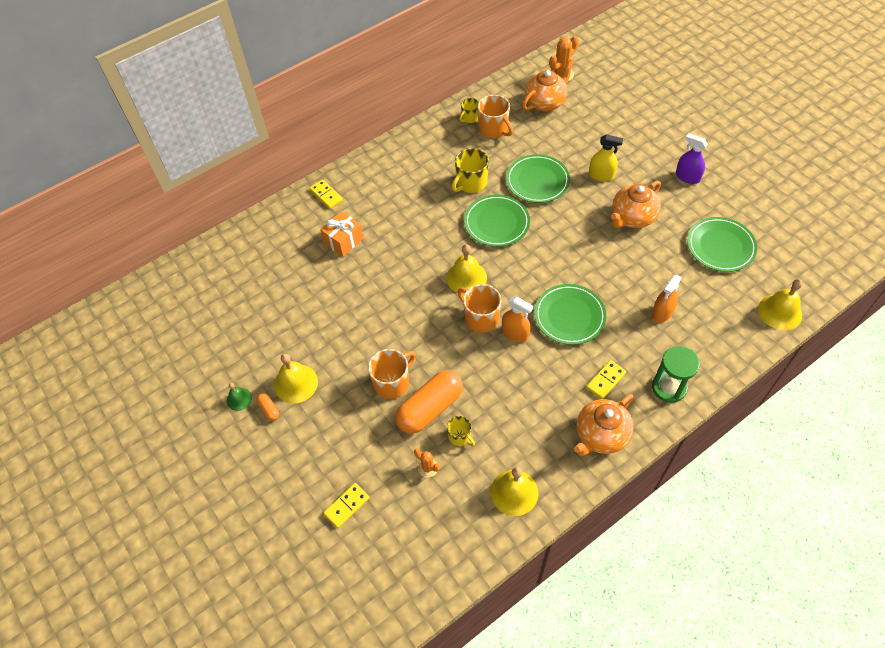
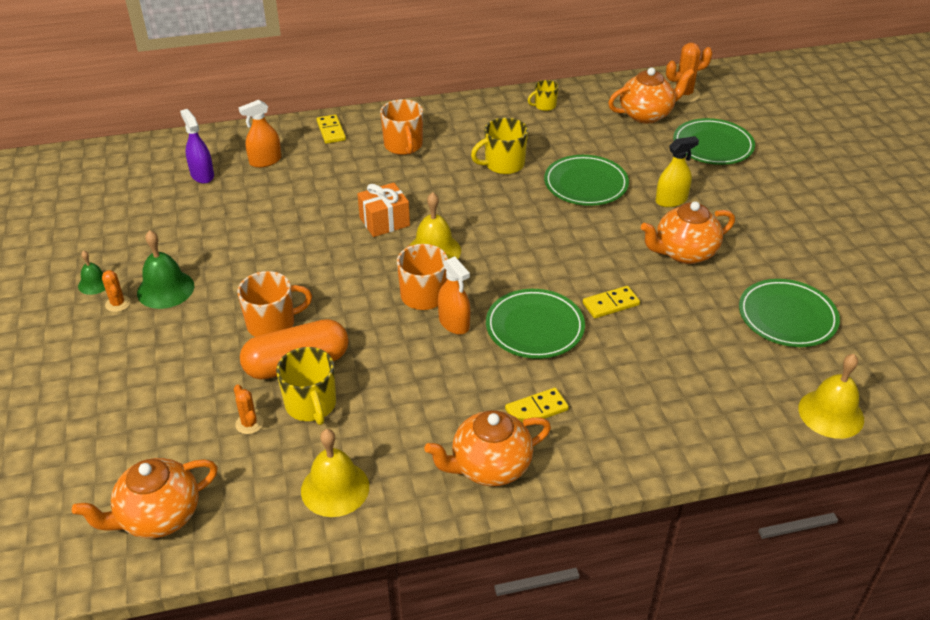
camera: 20 degrees right, 15 degrees down
orange capsule [257,393,279,421] -> orange cactus [102,270,131,312]
yellow bell [274,354,318,403] -> green bell [137,230,194,309]
orange gift [320,211,363,257] -> orange gift moved to [357,183,410,237]
yellow domino [323,483,370,528] -> yellow domino moved to [583,286,640,318]
yellow mug [447,416,475,446] -> yellow mug [276,347,336,425], size x1.68
green plate [464,195,530,247] -> green plate moved to [673,118,755,165]
orange mug [478,95,513,138] -> orange mug moved to [380,99,423,155]
yellow spray bottle [589,134,623,181] -> yellow spray bottle turned 60 degrees counterclockwise [656,136,699,207]
orange spray bottle [652,274,682,323] -> orange spray bottle moved to [239,100,281,168]
green hourglass [652,346,700,403] -> none
purple spray bottle [676,133,708,184] -> purple spray bottle moved to [180,109,214,184]
none -> orange teapot [72,458,218,538]

